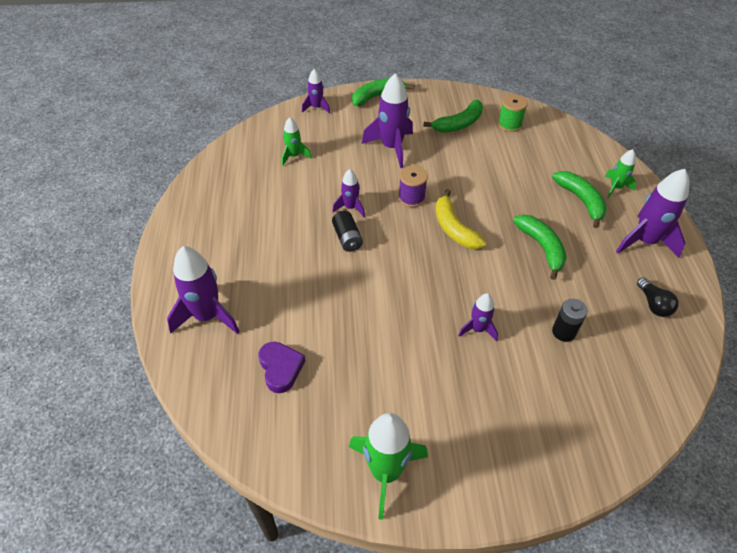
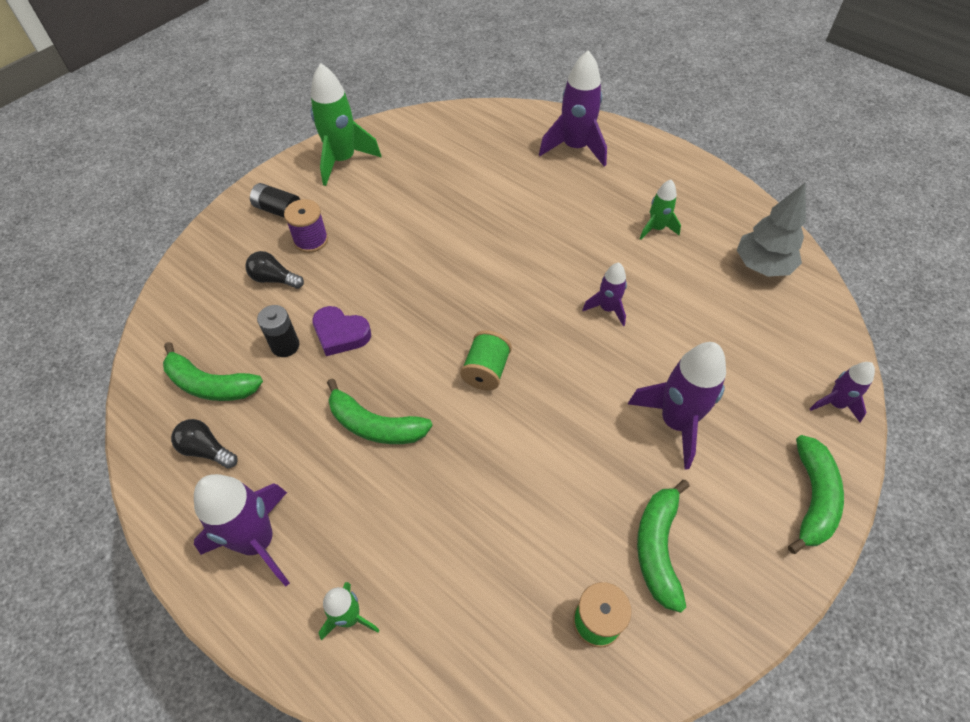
camera: 135 degrees right, 5 degrees up
purple heart [258,342,305,393] -> purple heart moved to [312,306,371,356]
green rocket [282,117,311,166] -> green rocket moved to [640,180,681,240]
black battery [332,211,363,252] -> black battery moved to [250,183,300,218]
purple spool [398,166,428,207] -> purple spool moved to [284,199,328,253]
yellow banana [436,189,486,249] -> green spool [460,330,512,390]
purple rocket [458,293,498,342] -> none
green banana [552,171,607,228] -> green banana moved to [163,342,263,401]
none -> black light bulb [245,251,304,289]
none -> grey tree [737,183,806,277]

